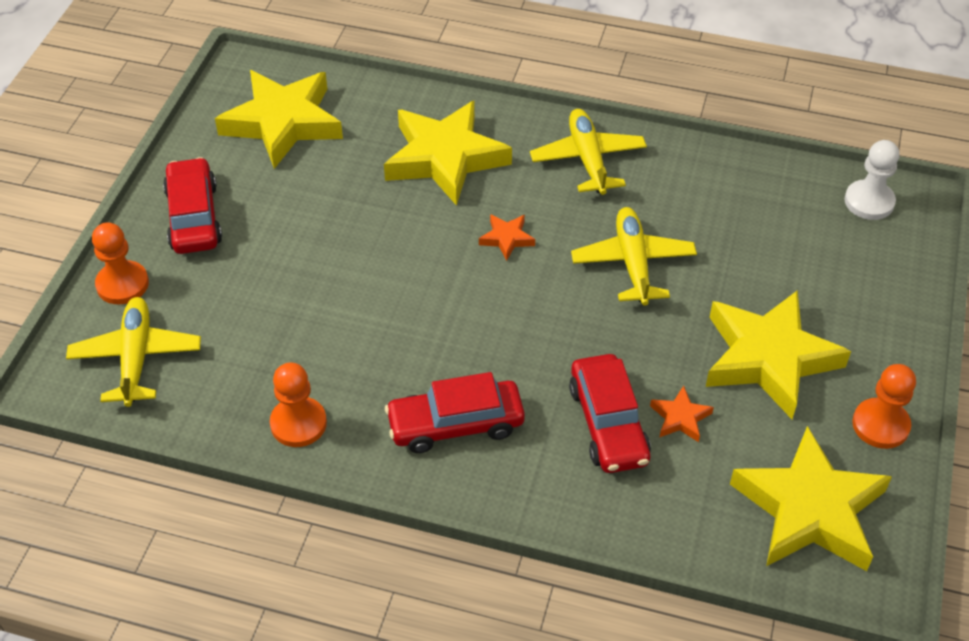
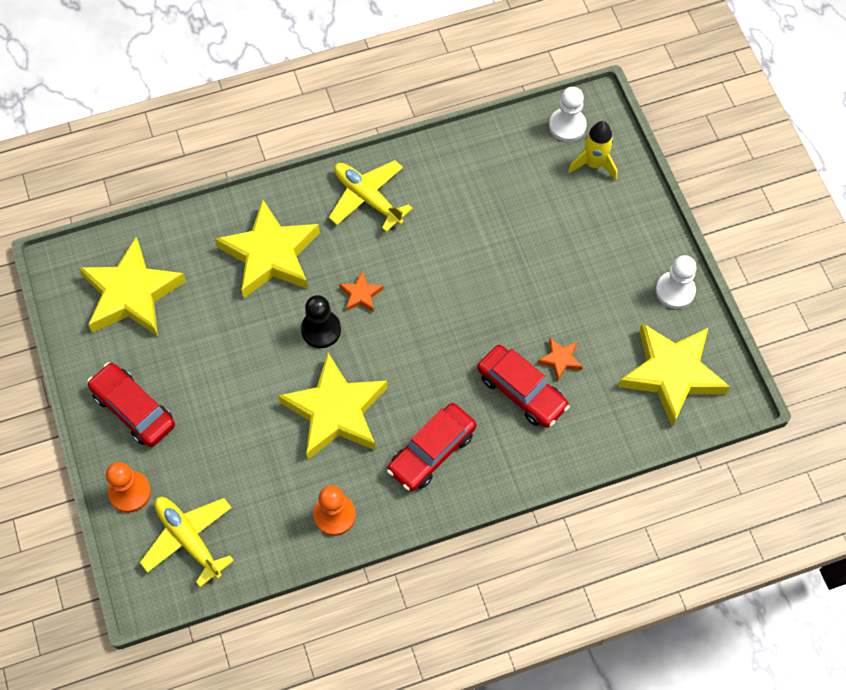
camera: 35 degrees left, 15 degrees up
yellow plane [571,207,697,306] -> none
yellow star [706,290,851,419] -> yellow star moved to [278,353,387,459]
orange pawn [852,364,916,449] -> white pawn [656,255,697,309]
none -> black pawn [301,295,341,348]
none -> yellow rocket [568,121,617,180]

